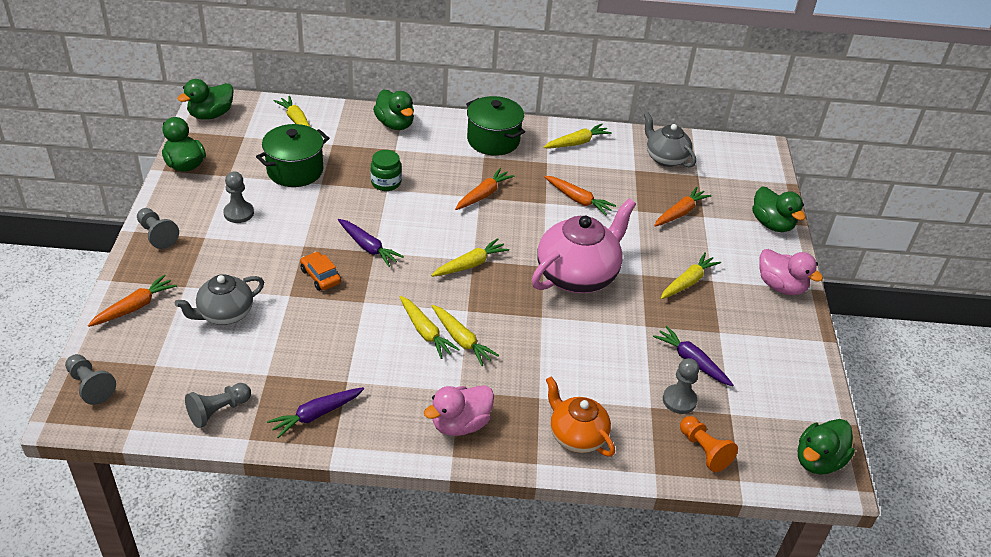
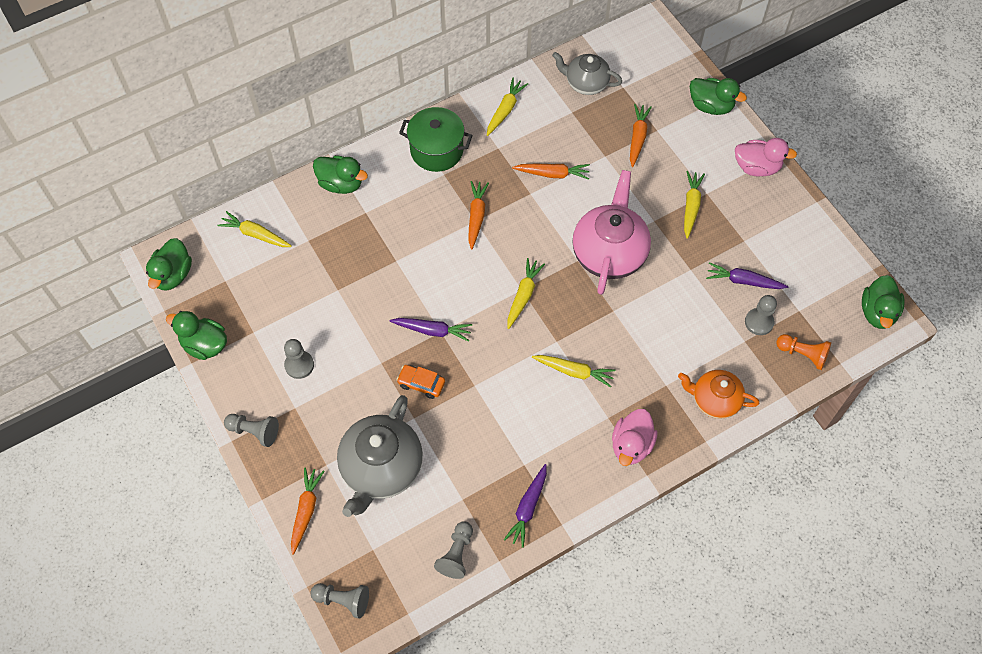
camera: 30 degrees left, 20 degrees up
grey teapot [175,274,264,325] -> grey teapot [337,395,423,517], size x1.63
green pot [256,124,329,187] -> none
green jar [371,150,402,191] -> none
yellow carrot [400,296,460,359] -> none

